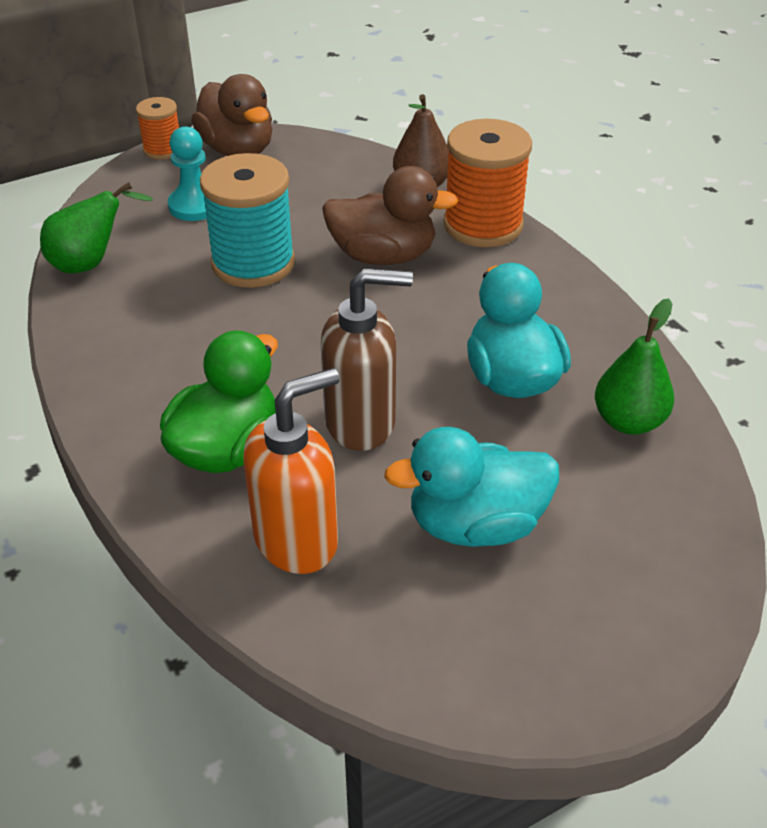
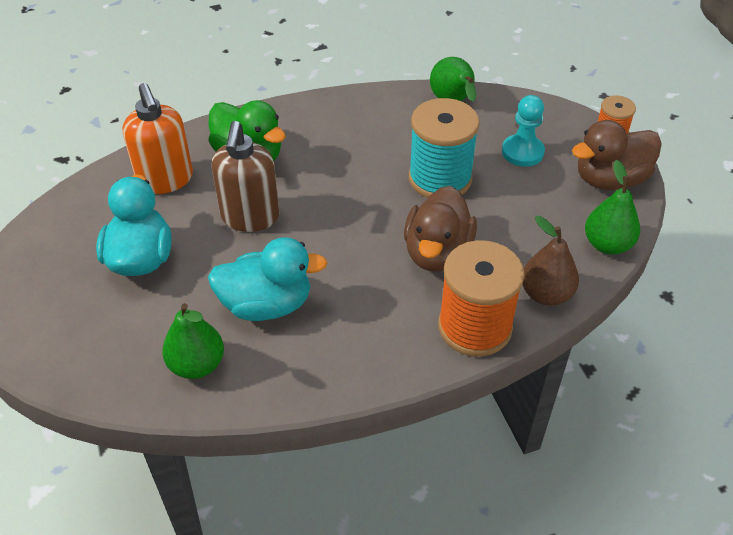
camera: 100 degrees right, 5 degrees up
none -> green pear [585,160,640,255]

